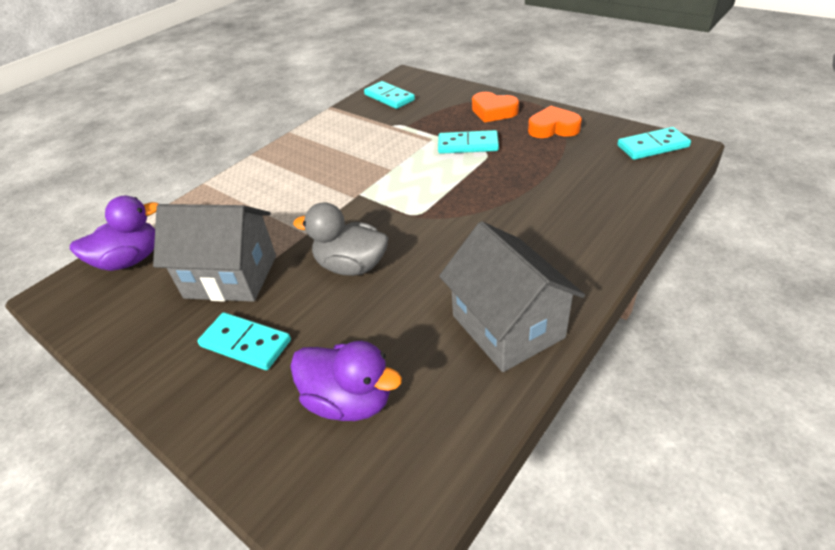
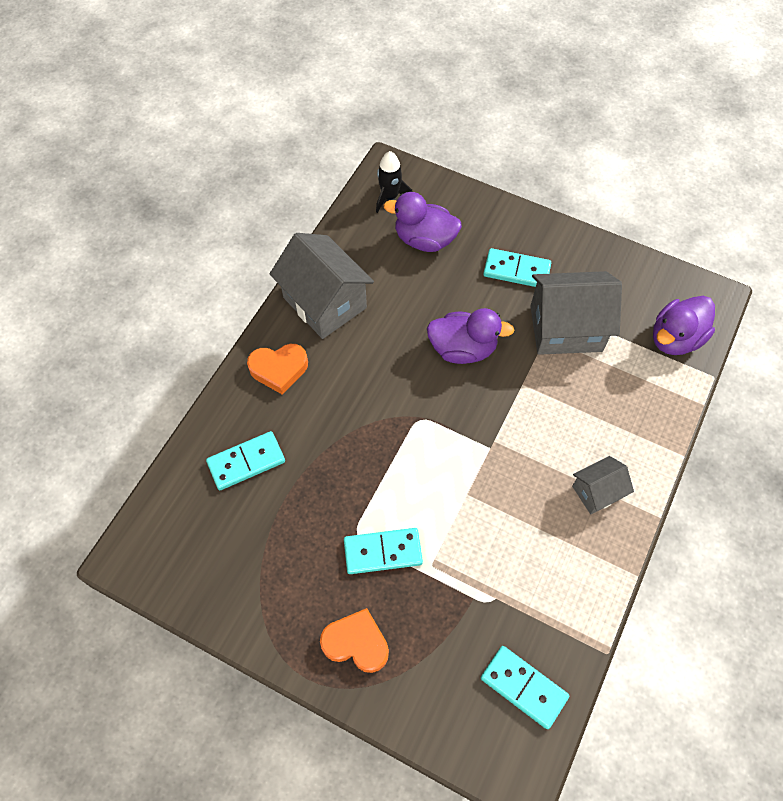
camera: 165 degrees right, 20 degrees up
grey duck [293,202,388,276] -> purple duck [427,308,514,364]
orange heart [528,106,582,138] -> orange heart moved to [247,344,308,394]
turquoise domino [617,127,691,160] -> turquoise domino moved to [206,431,285,490]
none -> black rocket [376,151,412,213]
none -> grey house [572,456,634,515]

